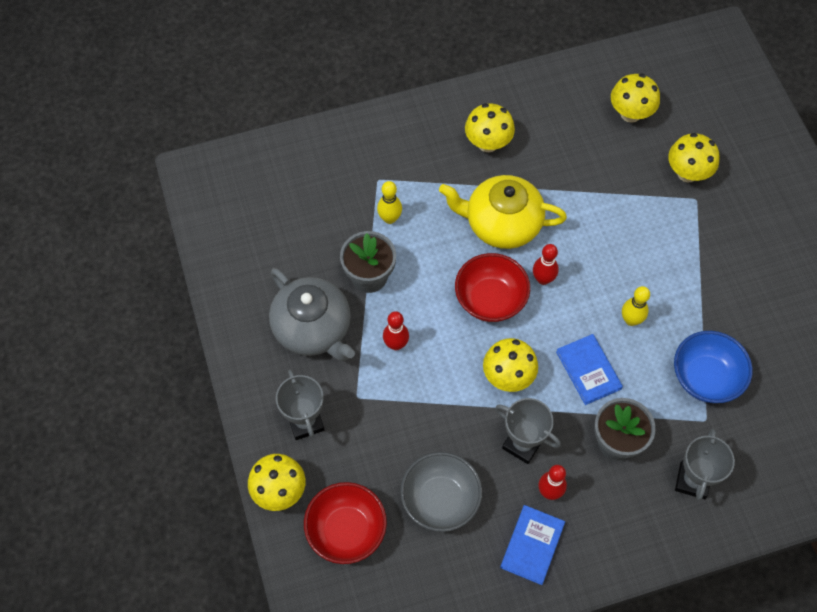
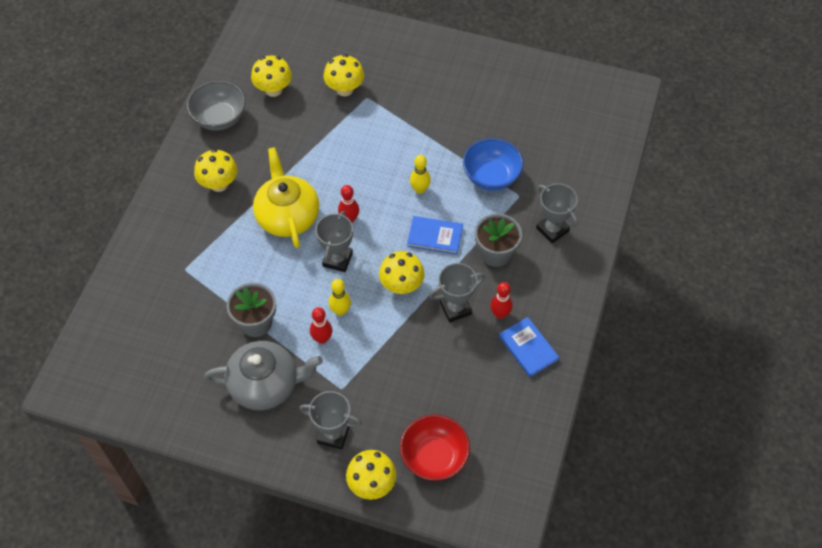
camera: 55 degrees left, 5 degrees down
yellow bowling pin [377,181,402,224] -> yellow bowling pin moved to [329,279,351,316]
grey bowl [400,452,482,532] -> grey bowl moved to [187,81,246,131]
yellow teapot [439,175,567,249] -> yellow teapot turned 120 degrees clockwise [253,147,319,248]
red bowl [455,253,530,322] -> grey trophy [316,211,353,272]

